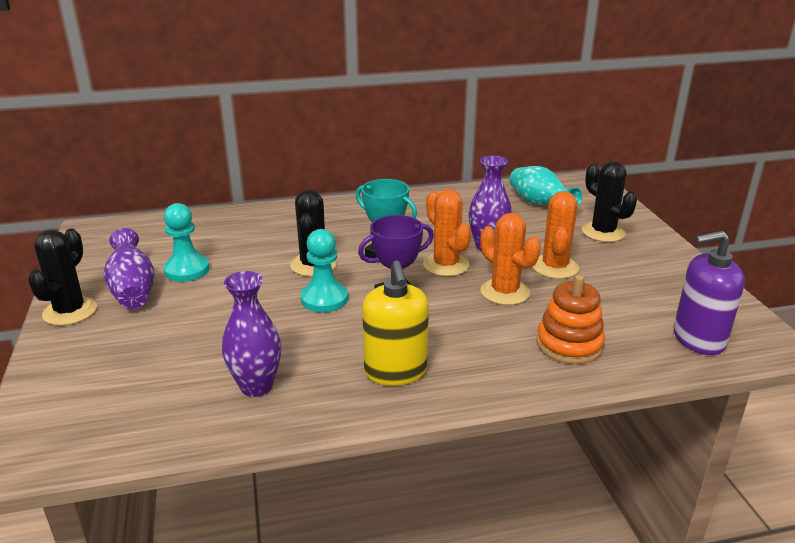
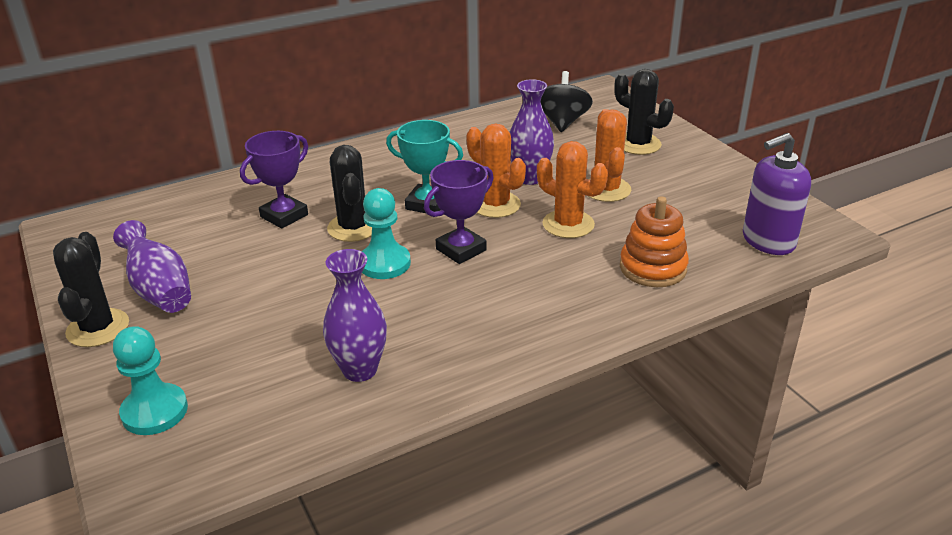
camera: 15 degrees left, 5 degrees up
turquoise pawn [163,203,210,282] -> turquoise pawn moved to [113,326,188,435]
yellow soap dispenser [362,261,429,386] -> none
turquoise vase [509,166,582,206] -> black spinning top [541,71,593,132]
none -> purple trophy [240,131,308,229]

